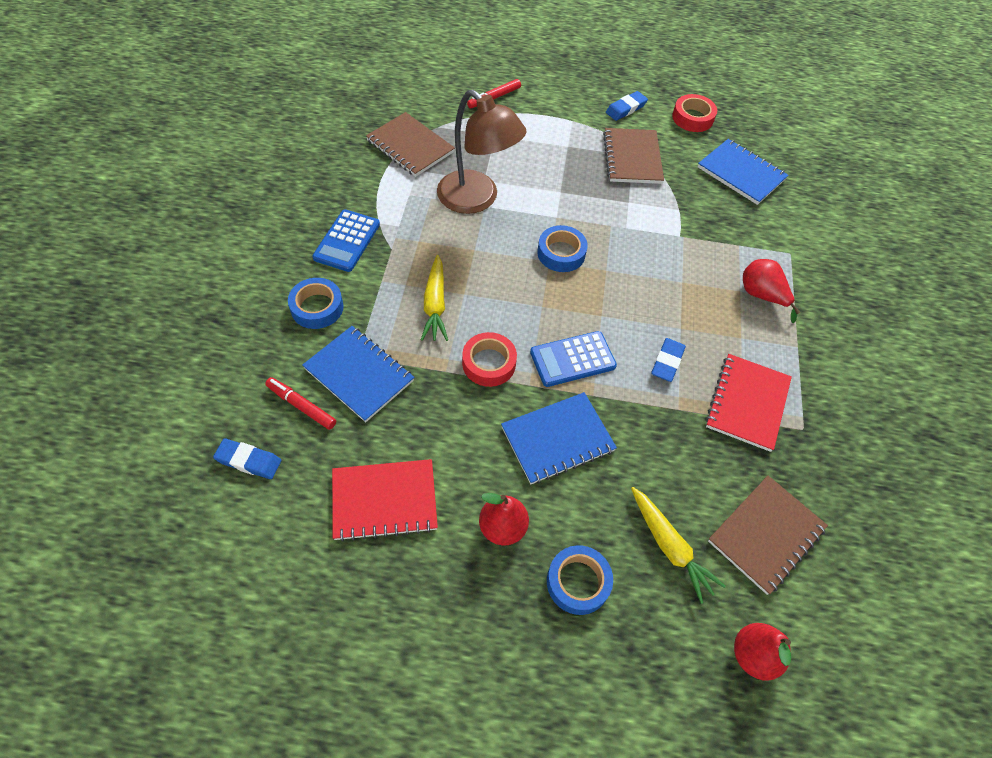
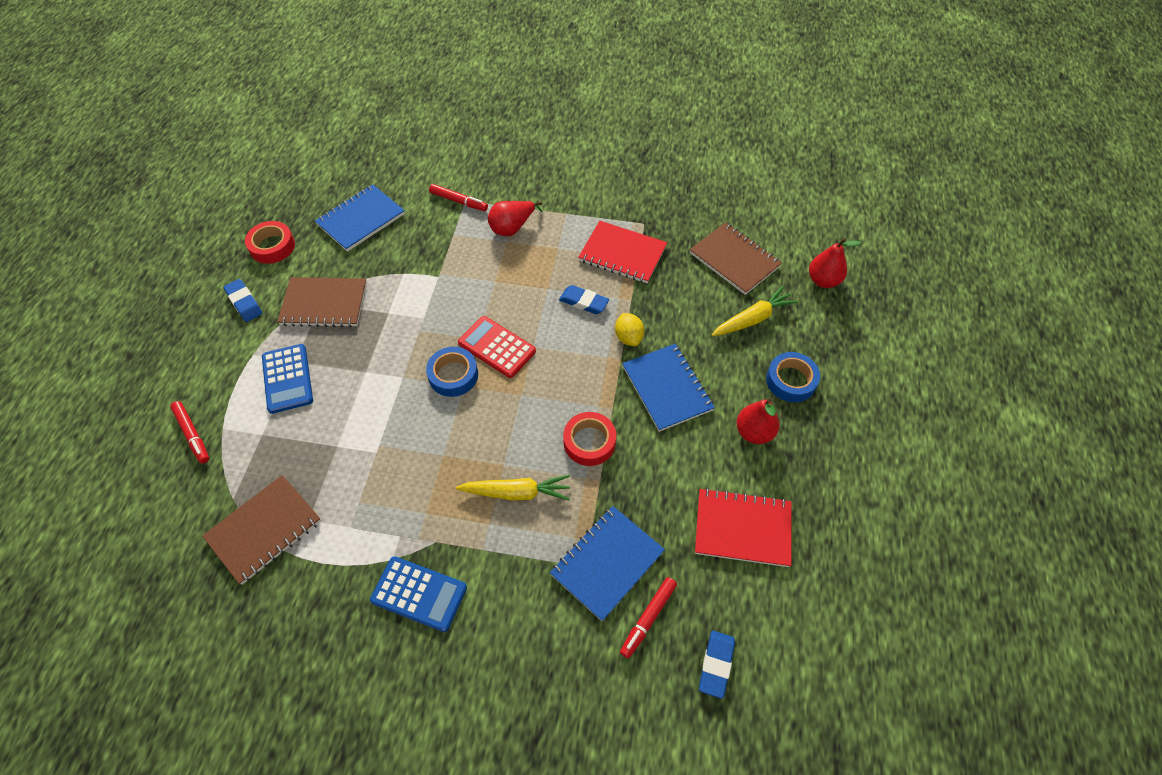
camera: 85 degrees left, 0 degrees up
blue tape [288,278,343,329] -> none
red notebook [332,459,438,542] -> red notebook turned 75 degrees counterclockwise [695,488,791,567]
brown lamp [437,90,527,214] -> none
blue calculator [530,331,617,387] -> blue calculator moved to [262,344,313,414]
none -> red marker [429,184,488,211]
none -> red calculator [458,316,536,378]
none -> yellow lemon [615,313,644,346]

